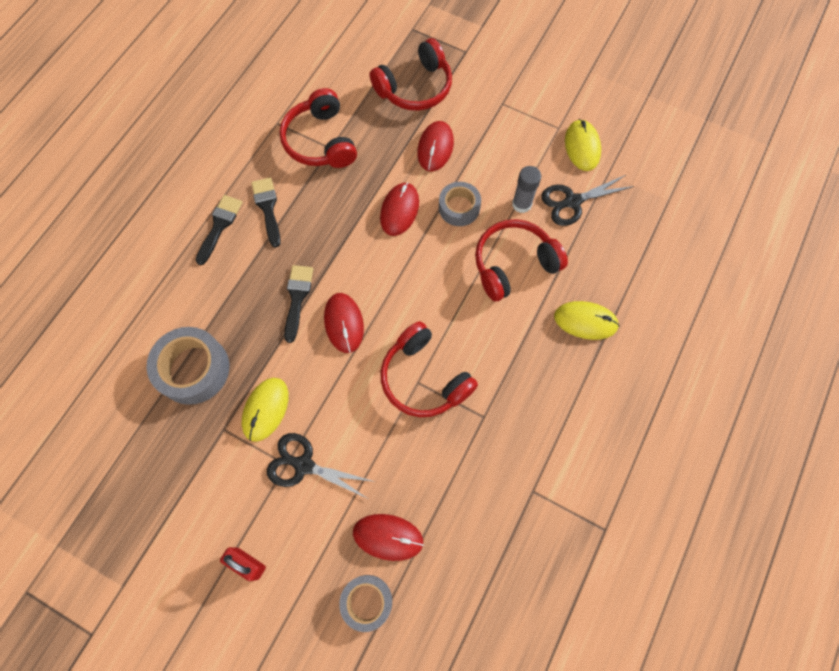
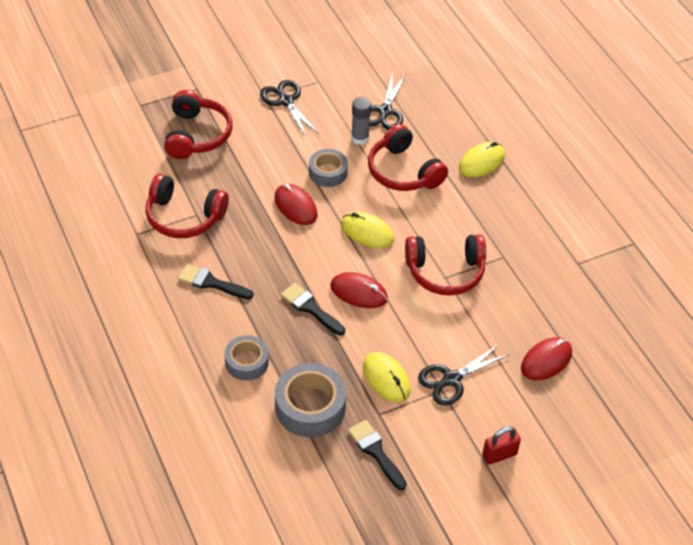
camera: 55 degrees left, 20 degrees down
black brush [195,195,243,265] -> black brush moved to [348,420,407,490]
grey tape [339,575,392,632] -> grey tape moved to [224,335,269,381]
red mouse [417,121,454,171] -> none
red headphones [475,219,568,301] -> red headphones turned 45 degrees counterclockwise [368,124,448,191]
yellow mouse [565,119,601,171] -> yellow mouse moved to [341,212,394,248]
none -> black scissors [260,80,319,138]

